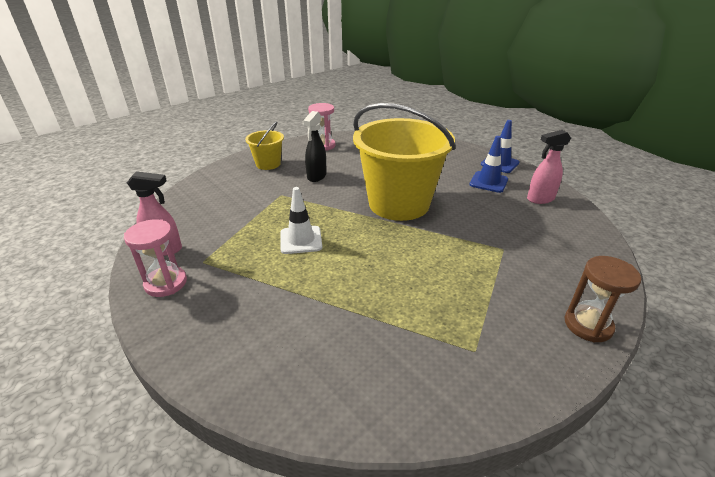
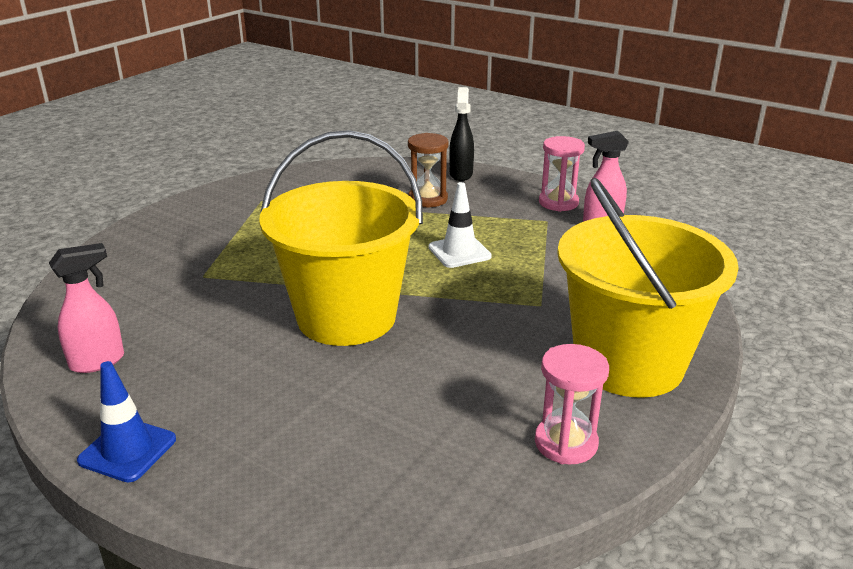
camera: 165 degrees right, 5 degrees down
yellow bucket [245,121,284,170] -> yellow bucket [557,177,739,398], size x2.15
black spray bottle [303,111,327,182] -> black spray bottle moved to [449,87,474,181]
blue traffic cone [469,136,508,193] -> none
brown hourglass [565,256,641,343] -> brown hourglass moved to [408,133,448,207]

